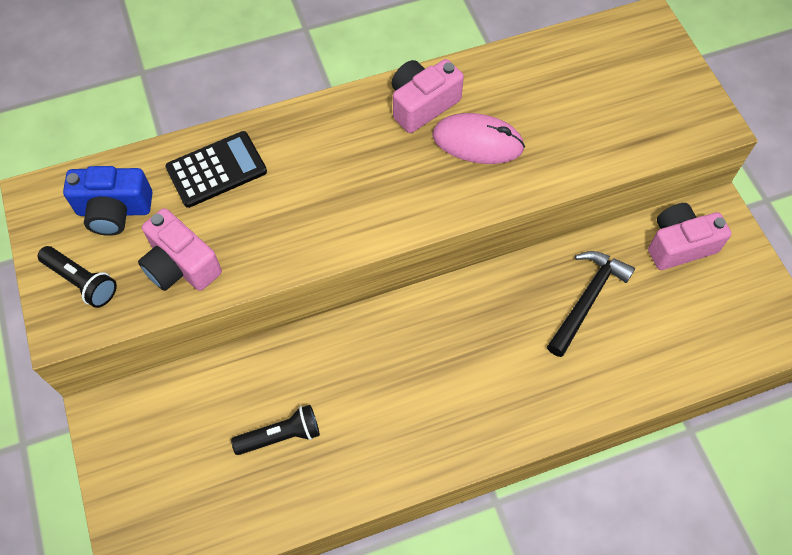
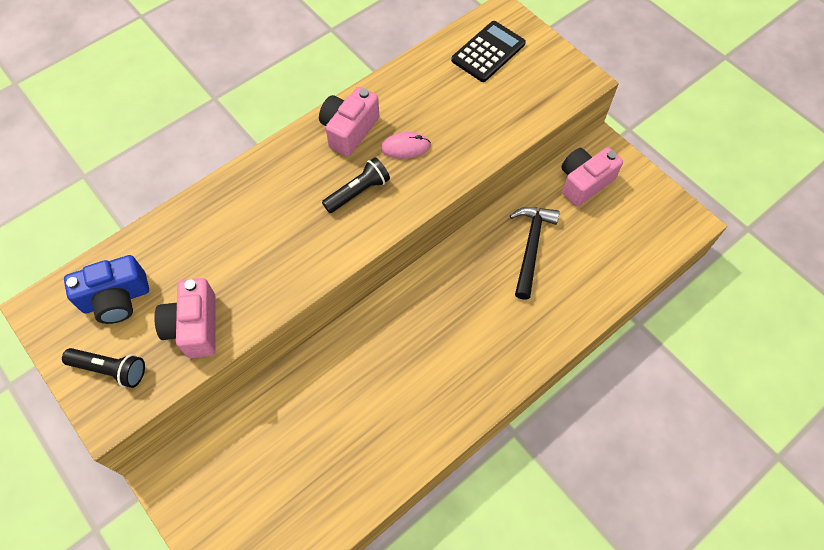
camera: 20 degrees left, 0 degrees up
pink camera [138,208,222,291] -> pink camera turned 60 degrees clockwise [154,278,216,358]
black calculator [166,131,267,208] -> black calculator moved to [451,21,526,82]
black flashlight [231,405,320,455] -> black flashlight moved to [322,157,390,213]
pink mouse [433,113,525,164] -> pink mouse [381,132,431,159], size x0.64

